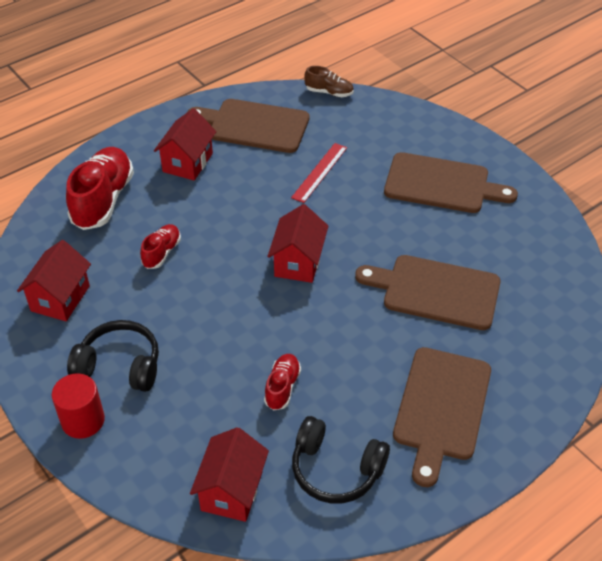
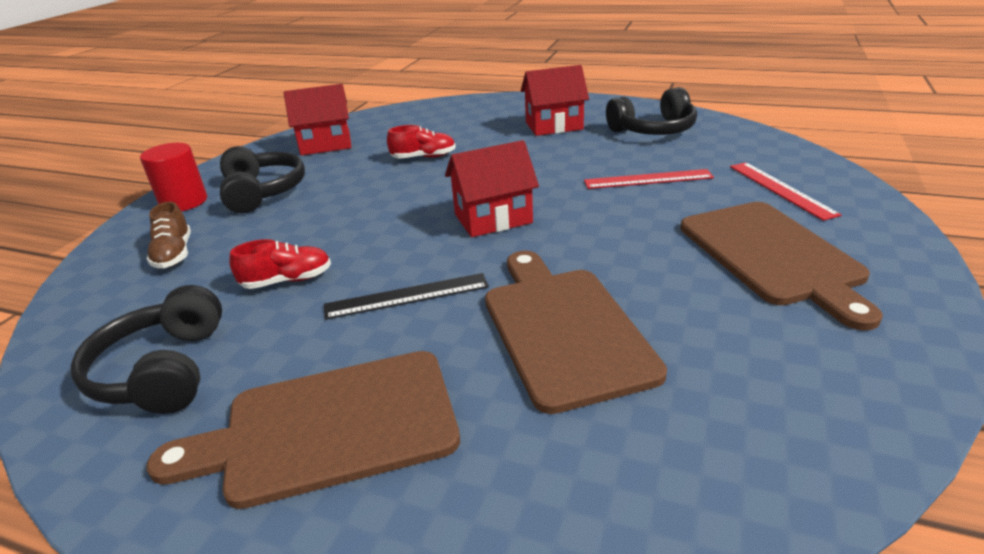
camera: 60 degrees right, 15 degrees down
red shoe [66,147,134,230] -> none
brown cutting board [187,99,309,153] -> black headphones [606,87,697,135]
red house [190,427,269,522] -> none
brown shoe [304,66,354,97] -> brown shoe moved to [147,202,191,268]
none -> black ruler [324,273,489,320]
none -> red ruler [730,162,841,221]

